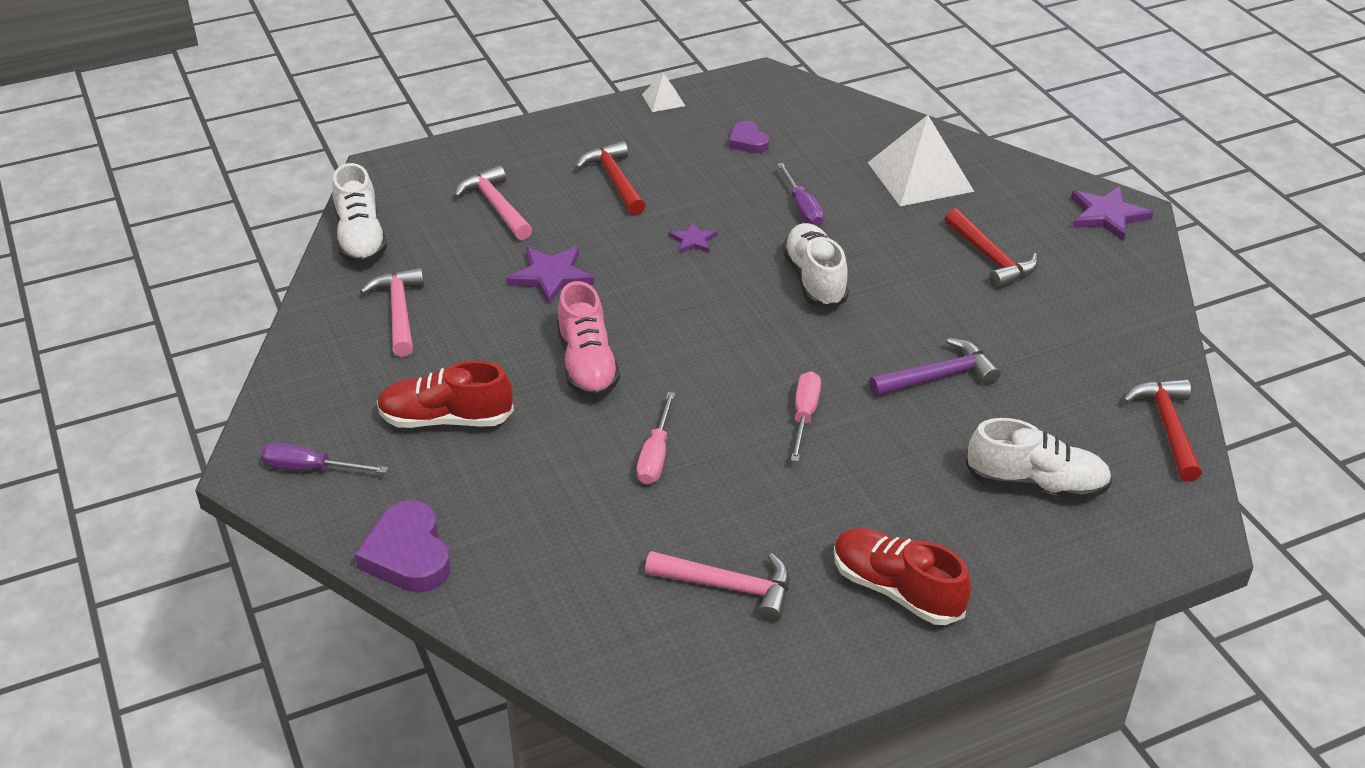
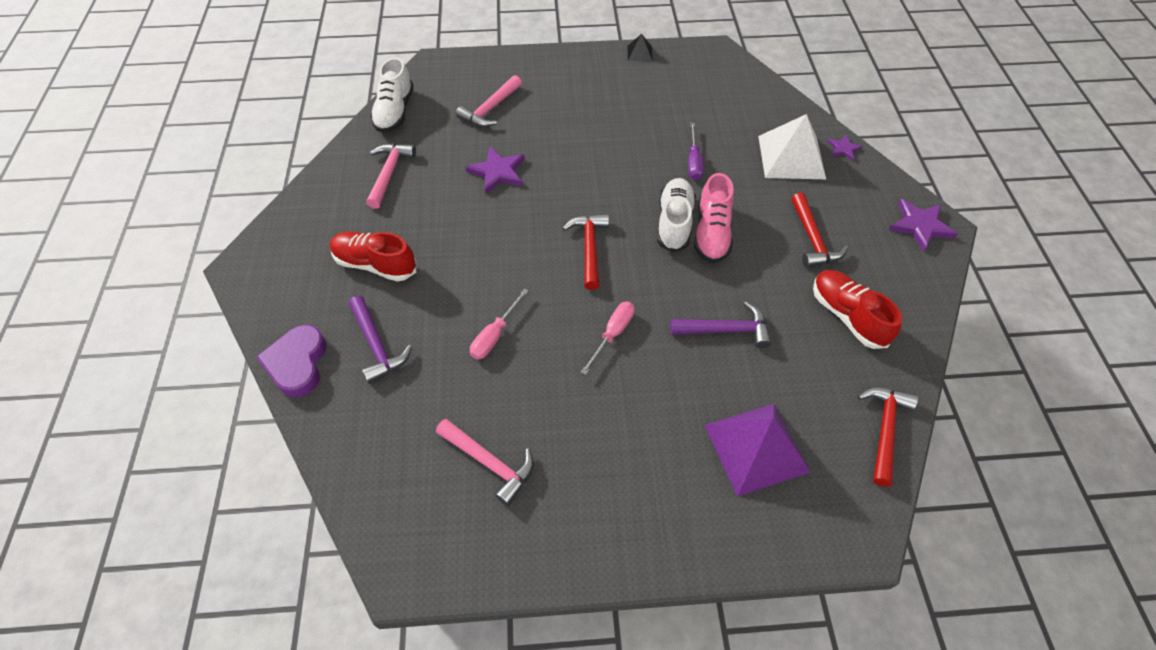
camera: 20 degrees right, 15 degrees up
purple screwdriver [261,443,388,473] -> none
pink hammer [454,165,532,240] -> pink hammer turned 135 degrees counterclockwise [456,75,522,127]
pink shoe [557,281,620,398] -> pink shoe moved to [694,173,734,263]
red hammer [575,141,646,215] -> red hammer moved to [562,213,609,290]
white pyramid [642,73,685,112] -> black pyramid [628,34,652,61]
purple star [669,222,717,254] -> purple star moved to [827,135,863,161]
purple heart [729,121,769,153] -> none
red shoe [834,528,972,625] -> red shoe moved to [813,270,902,349]
white shoe [966,418,1112,500] -> purple pyramid [704,404,811,497]
none -> purple hammer [349,296,412,384]

